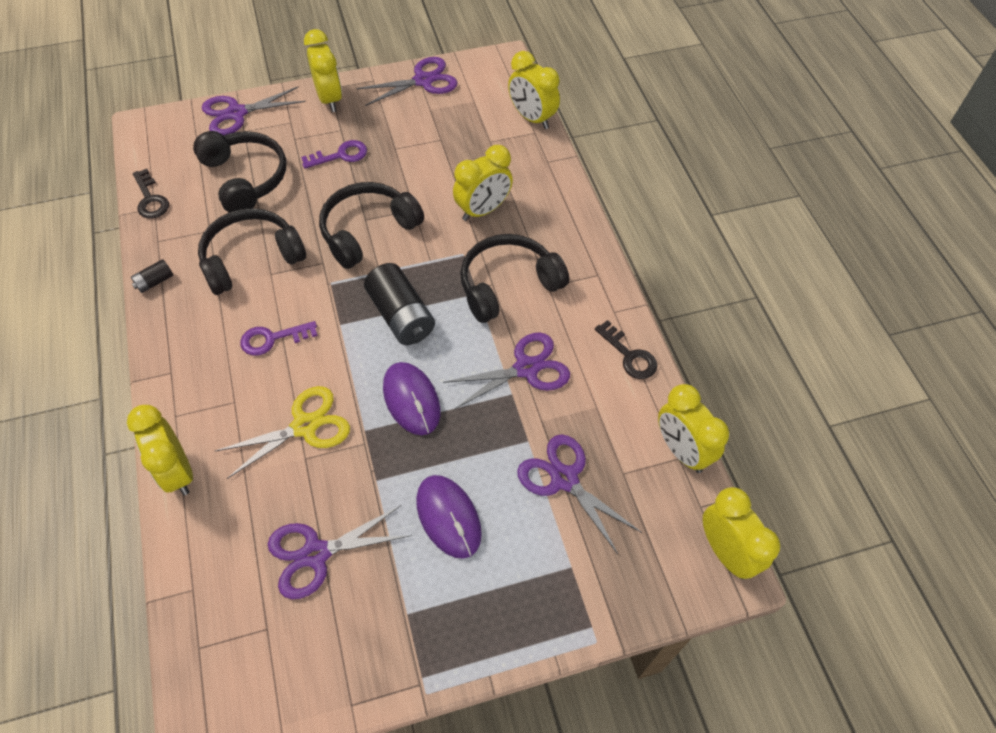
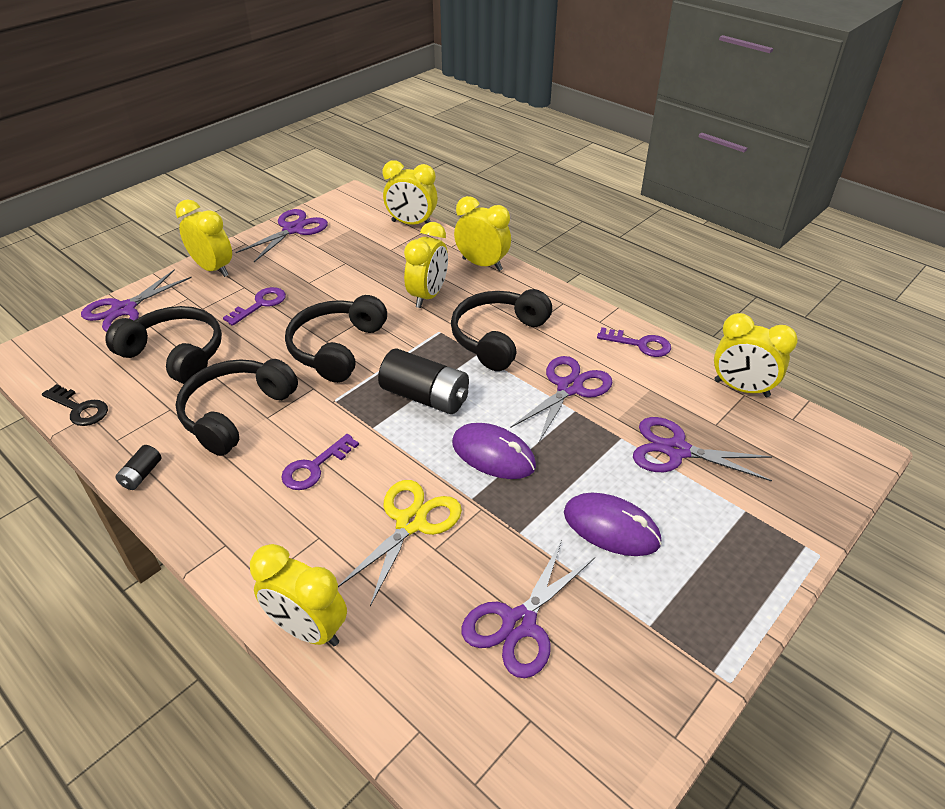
camera: 30 degrees left, 15 degrees down
black key [595,320,657,379] -> purple key [597,327,671,357]
yellow clock [703,487,780,579] -> yellow clock moved to [454,196,511,271]

